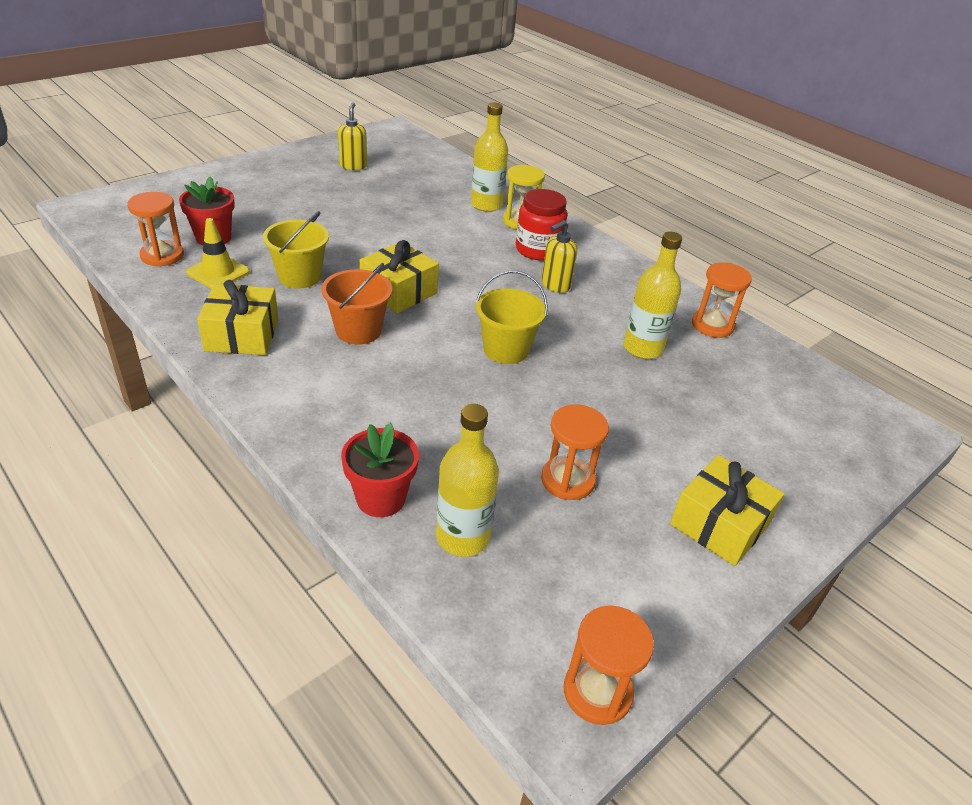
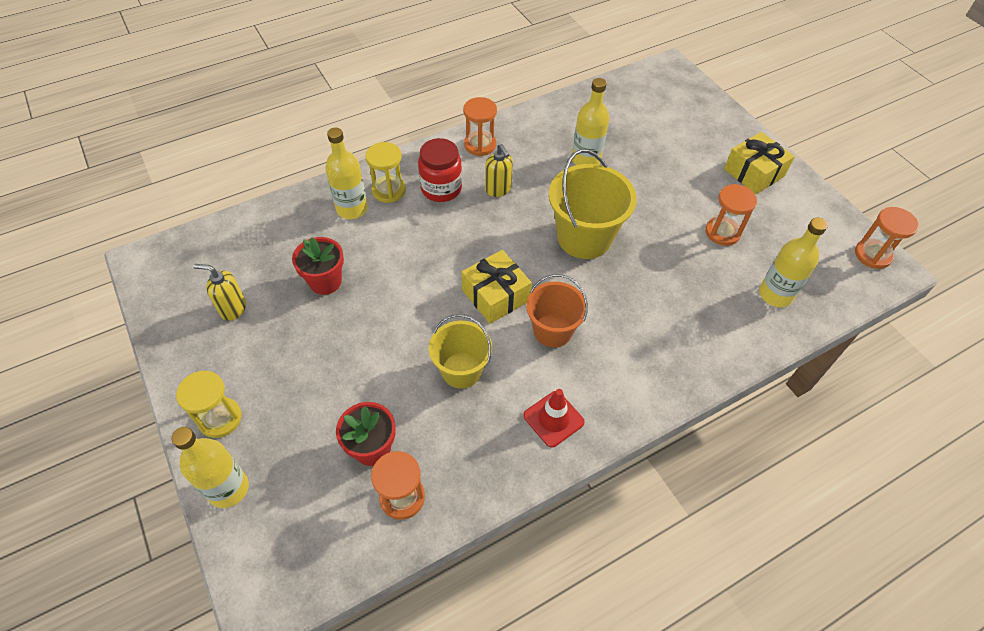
camera: 75 degrees left, 15 degrees up
yellow traffic cone [186,218,250,289] -> none
yellow gift [197,280,279,355] -> red traffic cone [523,389,585,448]
red flower pot [341,423,419,517] -> red flower pot moved to [292,237,344,295]
yellow bucket [476,270,548,364] -> yellow bucket [549,149,637,259], size x1.54
orange hourglass [692,262,752,338] -> orange hourglass moved to [463,97,497,156]
none -> yellow bottle [171,427,249,508]
none -> yellow hourglass [176,371,242,438]

